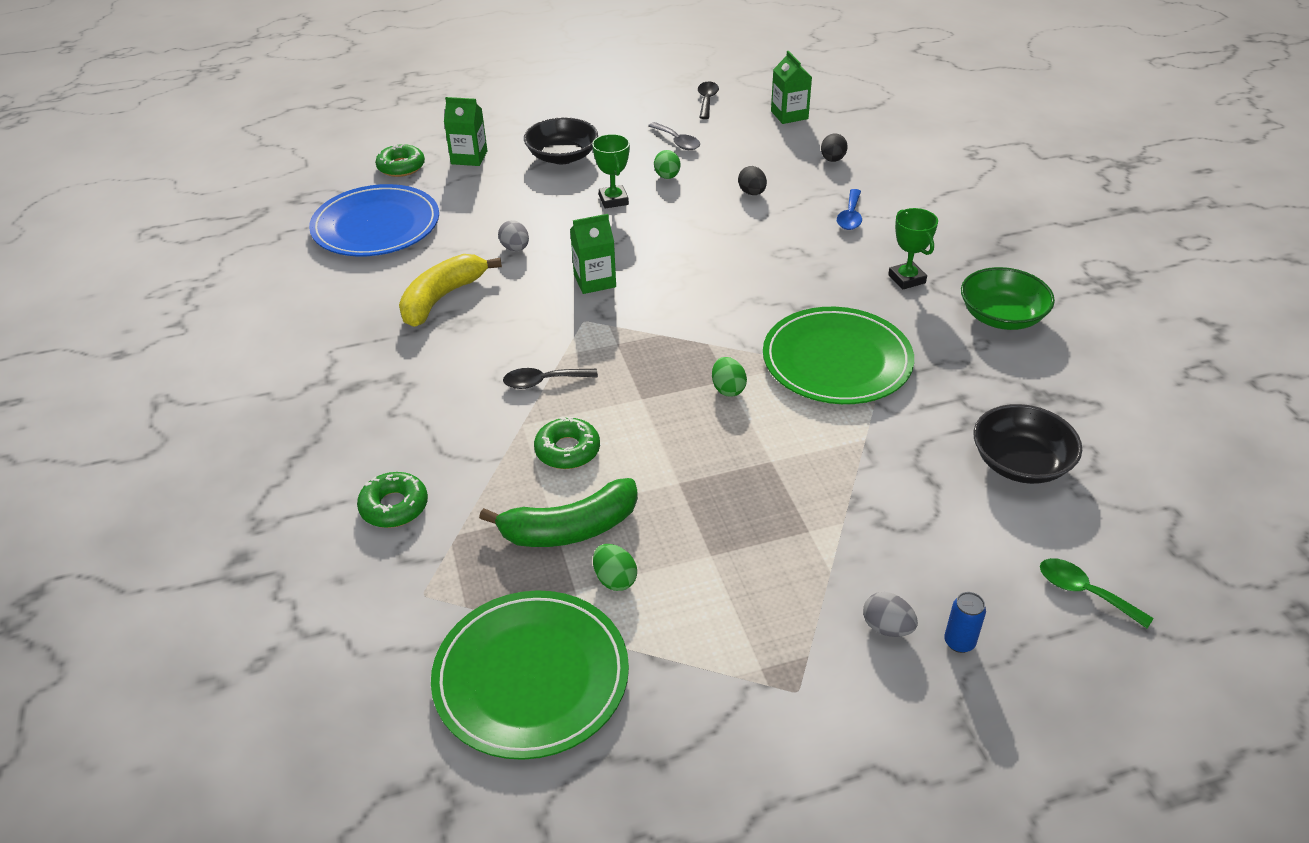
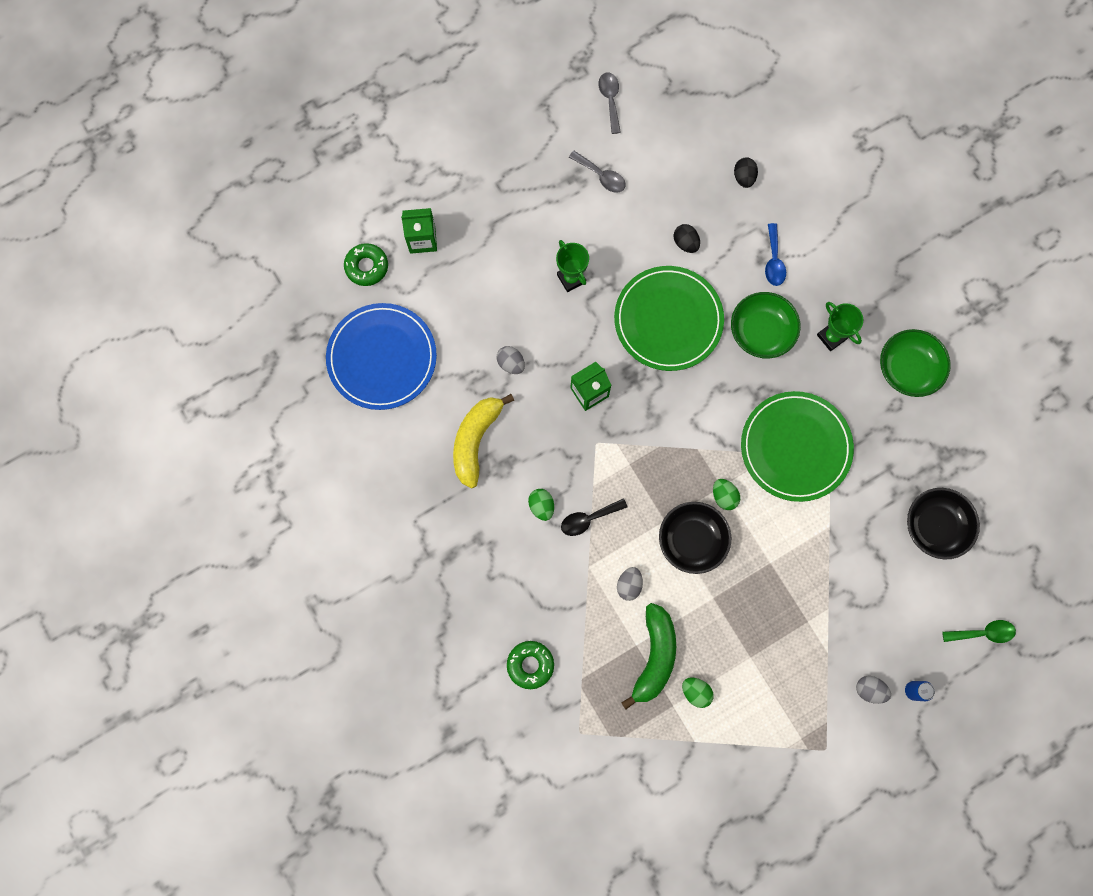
camera: 15 degrees left, 35 degrees up
green plate [431,590,629,760] -> green plate moved to [614,266,724,371]
green banana [479,478,638,547] -> green banana turned 45 degrees counterclockwise [621,603,676,709]
black bowl [524,117,598,164] -> black bowl moved to [659,502,731,574]
green donut [534,416,600,469] -> grey egg [617,567,643,601]
green egg [654,150,681,179] -> green egg moved to [528,489,554,521]
black spoon [698,82,719,119] -> grey spoon [598,72,621,134]
green carton [771,51,812,124] -> none
green spoon [1040,558,1154,628] -> green spoon turned 150 degrees clockwise [942,620,1016,643]
none -> green bowl [731,292,801,359]

